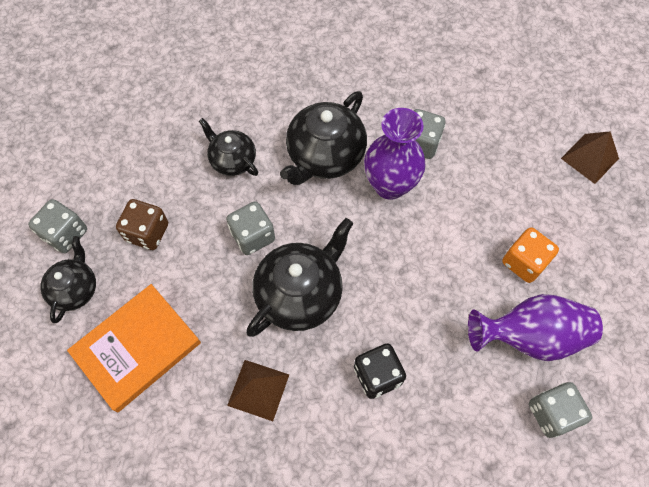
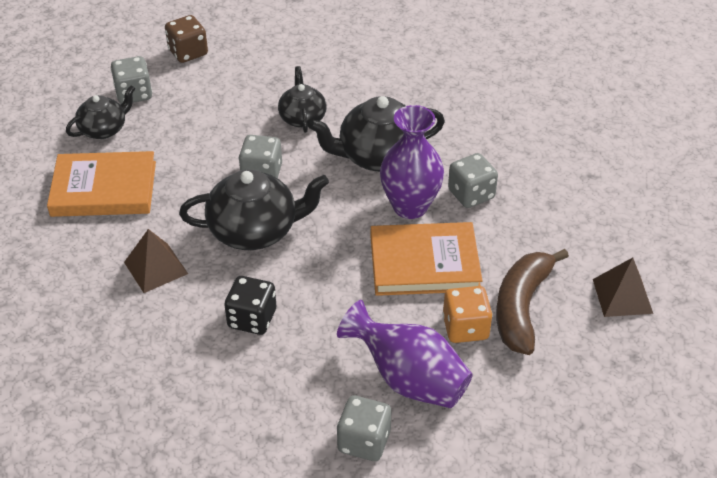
camera: 40 degrees right, 20 degrees down
brown dice [116,199,168,250] -> brown dice moved to [165,15,208,63]
none -> orange book [371,222,483,296]
none -> brown banana [496,249,569,355]

